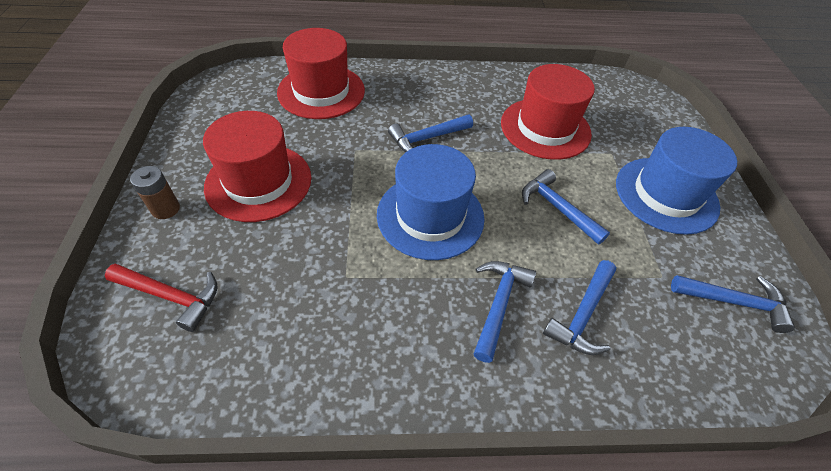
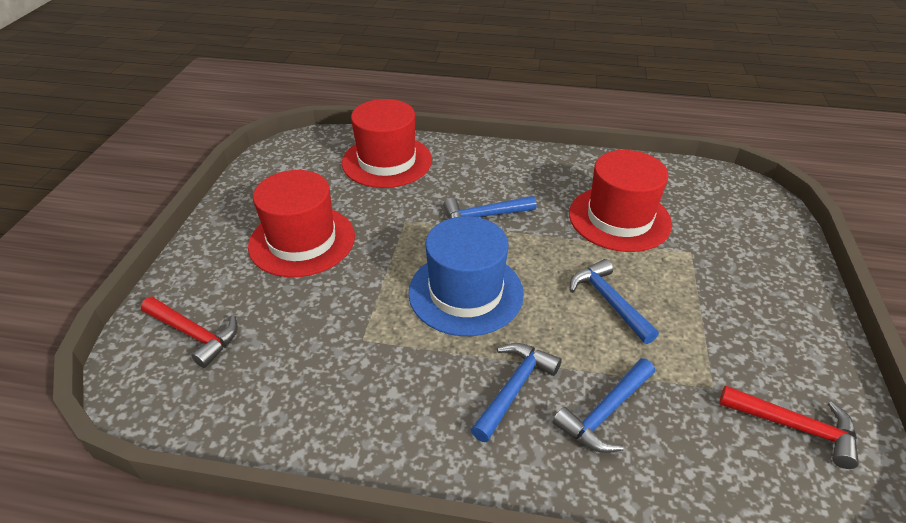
camera: 15 degrees right, 10 degrees down
brown battery [130,166,180,219] -> none
blue hat [616,127,737,235] -> none
blue hammer [671,275,795,333] -> red hammer [719,385,859,469]

